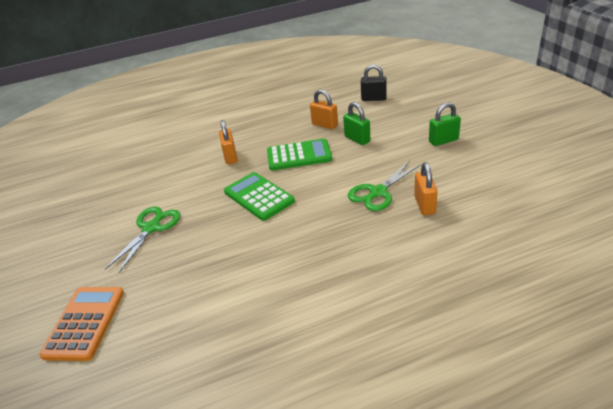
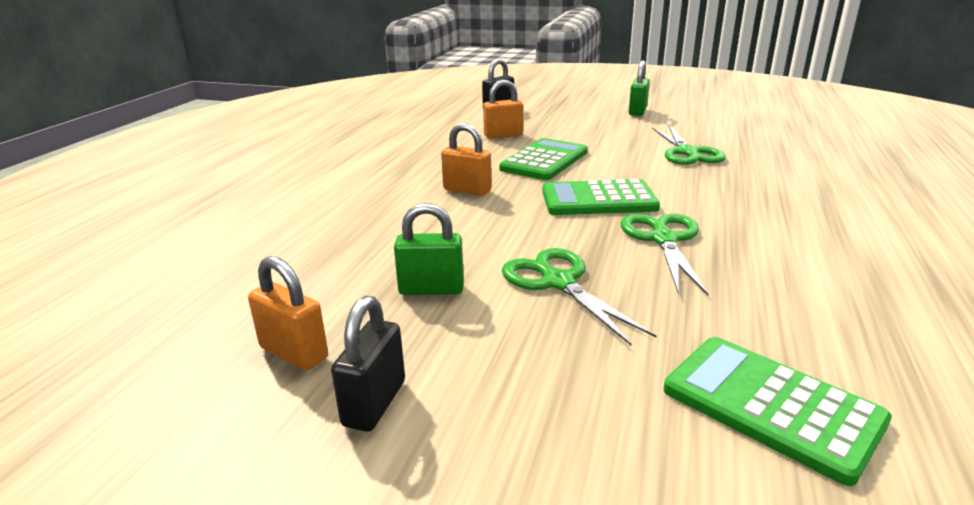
camera: 55 degrees left, 10 degrees down
orange calculator [39,287,124,361] -> green calculator [664,337,892,486]
green padlock [343,102,370,145] -> green padlock moved to [394,203,464,295]
orange padlock [414,162,438,215] -> orange padlock moved to [248,256,328,371]
none -> black padlock [331,296,405,432]
none -> green scissors [621,213,709,295]

